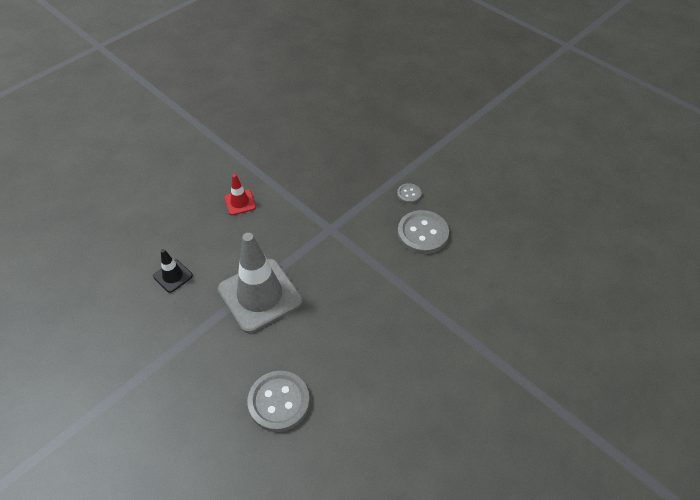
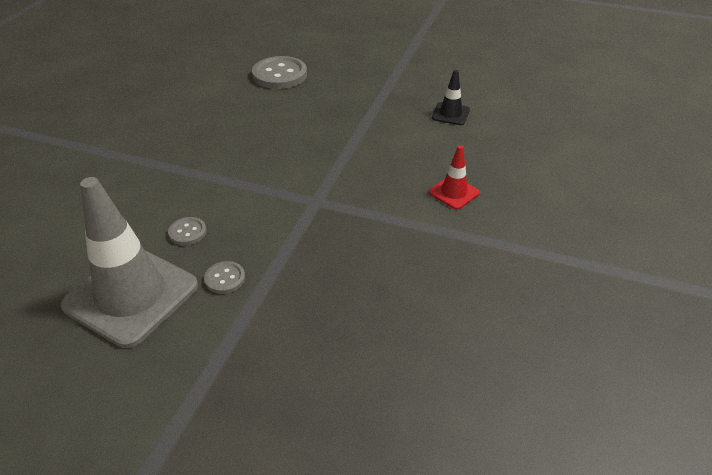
camera: 155 degrees right, 10 degrees down
grey traffic cone [218,233,303,333] -> grey traffic cone moved to [61,177,198,348]
grey button [397,210,449,254] -> grey button [168,217,207,245], size x0.50

